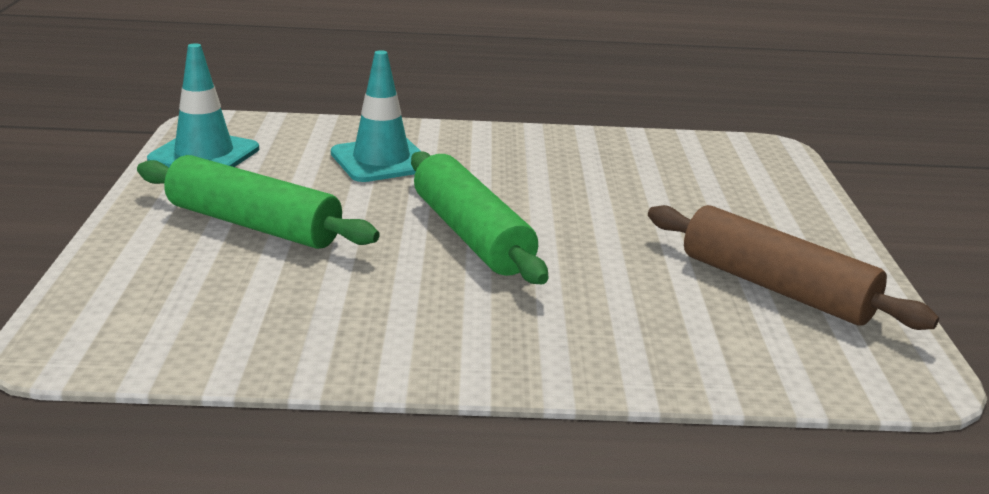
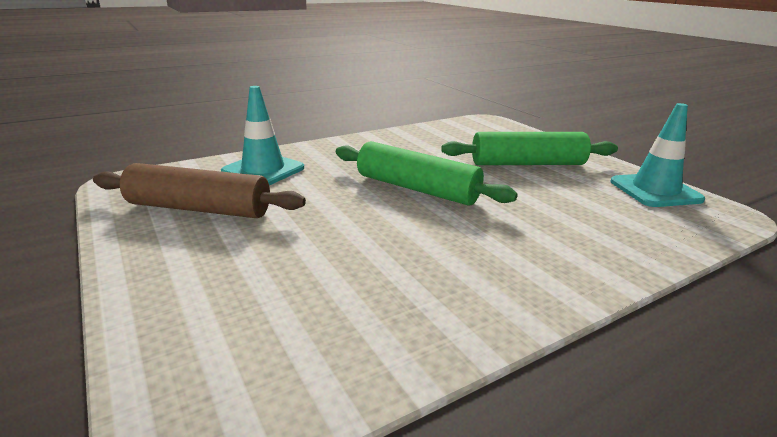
camera: 150 degrees right, 0 degrees up
turquoise traffic cone [331,50,420,182] -> turquoise traffic cone moved to [221,86,304,185]

